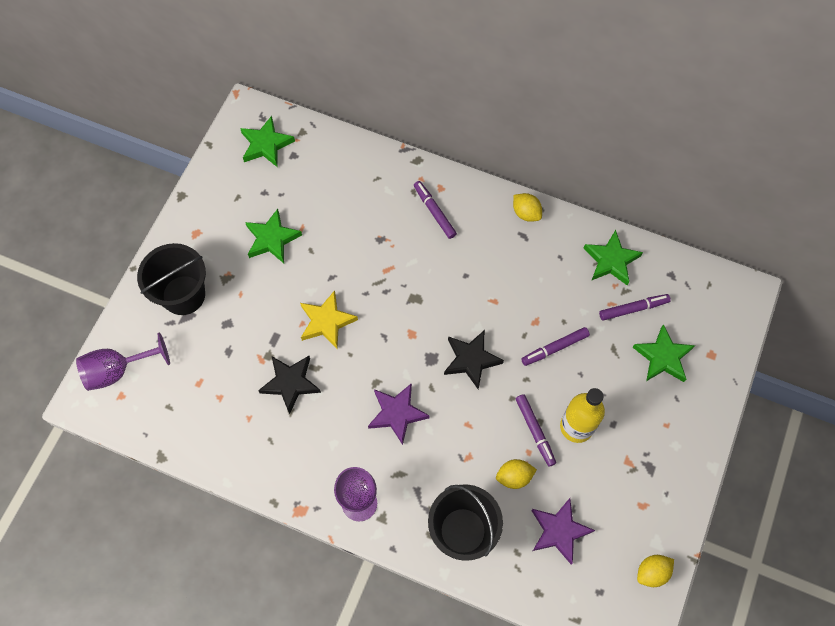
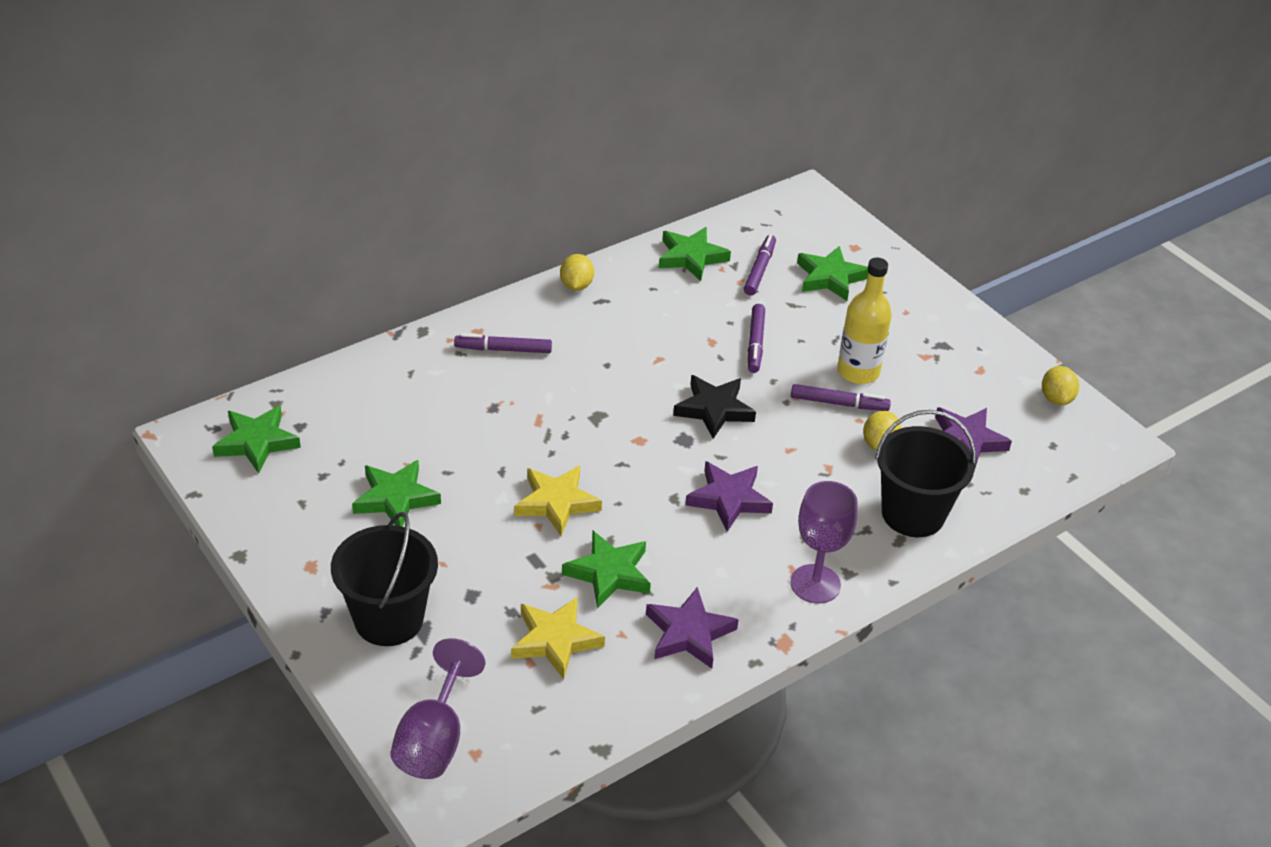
camera: 60 degrees left, 25 degrees down
black star [258,356,321,414] -> green star [562,531,651,608]
yellow lemon [513,193,542,222] -> yellow lemon turned 75 degrees counterclockwise [560,254,594,291]
none -> yellow star [511,597,605,679]
none -> purple star [646,587,739,669]

